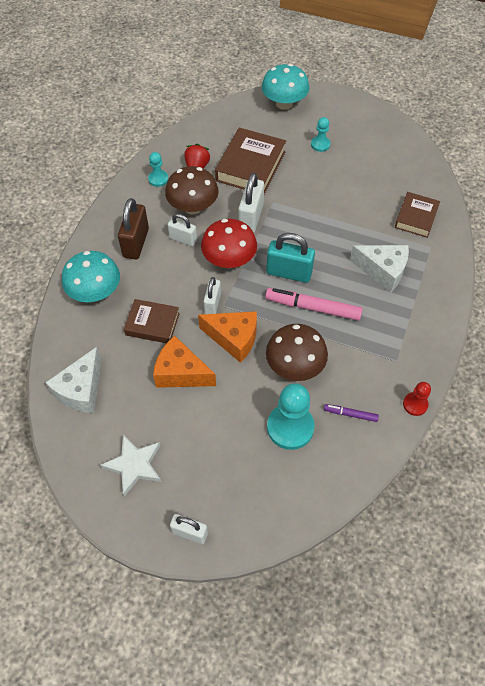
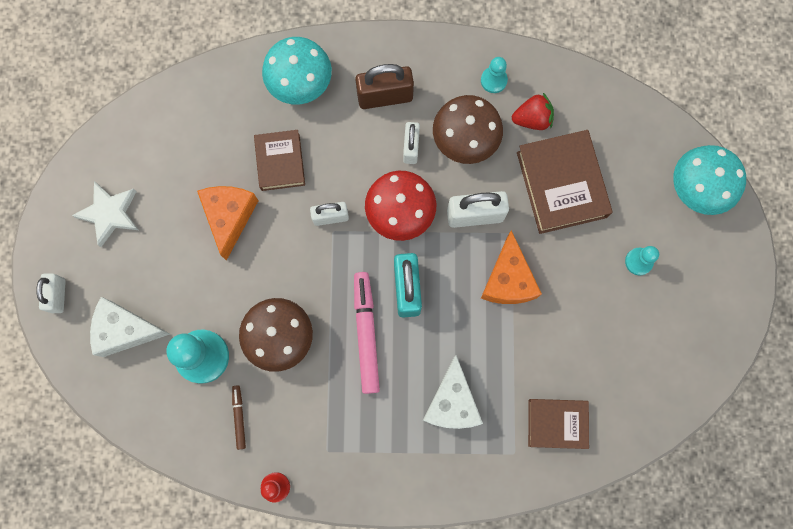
camera: 70 degrees right, 20 degrees up
white cheese [45,347,102,413] -> white cheese moved to [90,297,170,357]
orange cheese [198,311,257,363] -> orange cheese moved to [481,230,542,304]
brown book [215,128,286,194] -> brown book turned 75 degrees clockwise [517,130,613,234]
purple marker [324,404,379,422] -> brown marker [232,385,246,450]

